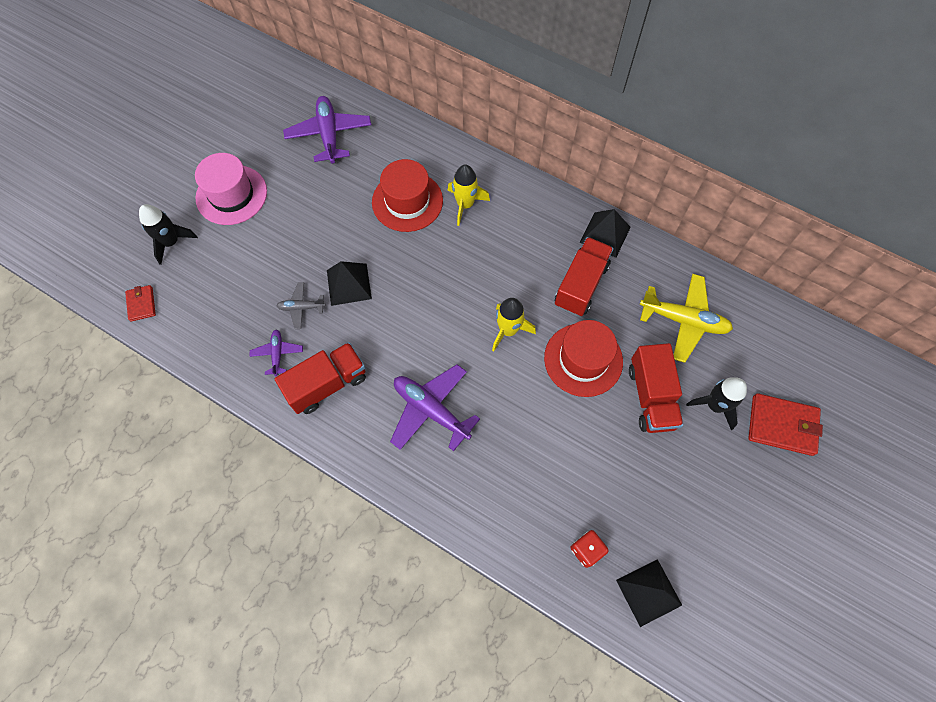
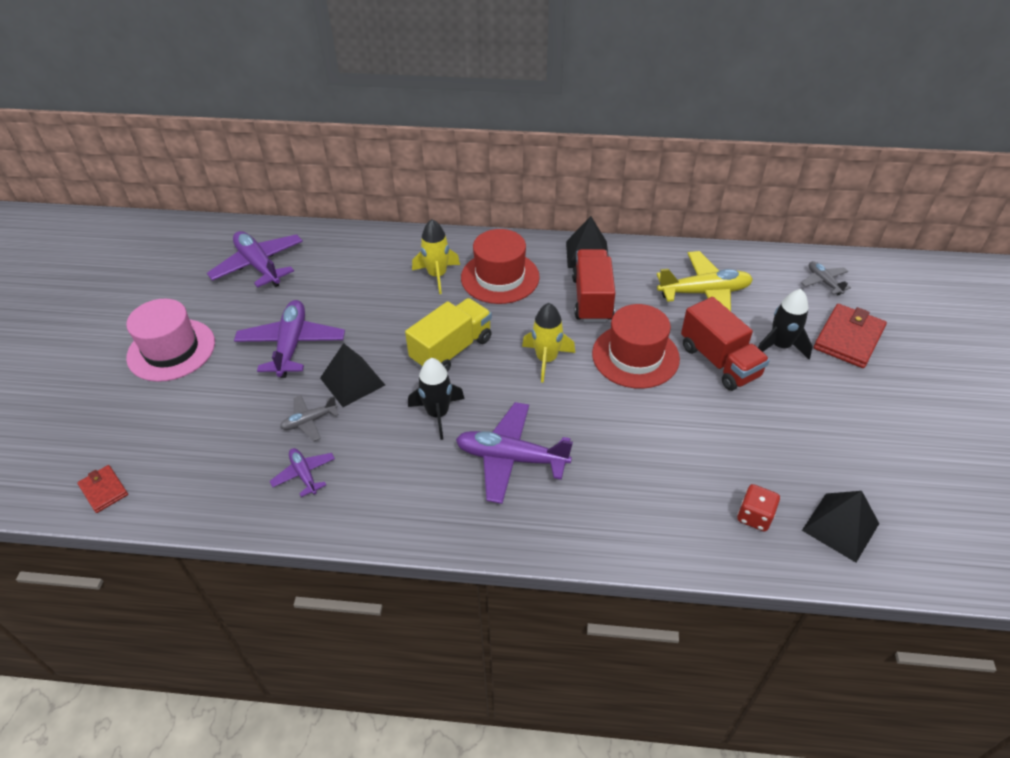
camera: 25 degrees left, 20 degrees down
black rocket [139,204,198,265] -> black rocket moved to [408,358,465,440]
red truck [275,342,366,414] -> none
red hat [372,159,443,232] -> red hat moved to [461,229,540,304]
red wallet [748,393,823,456] -> red wallet turned 45 degrees counterclockwise [814,304,887,368]
none -> purple plane [234,300,345,378]
none -> yellow truck [405,298,492,372]
none -> grey plane [801,261,851,295]

